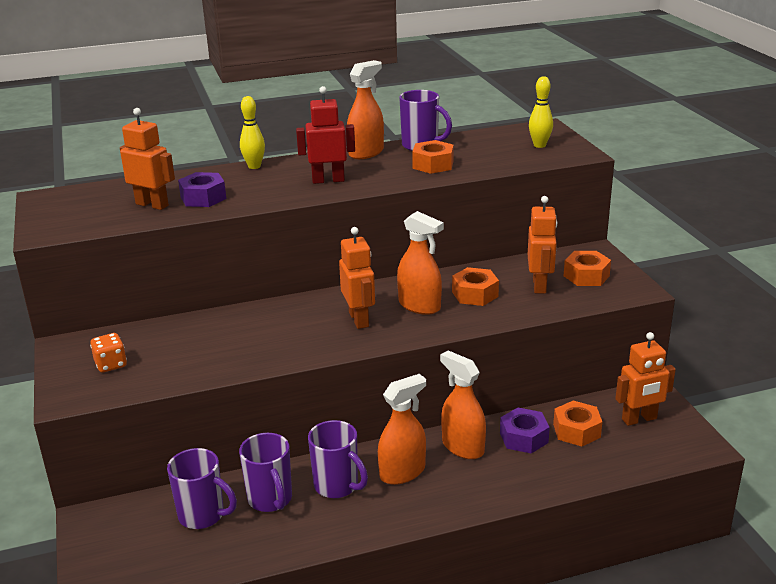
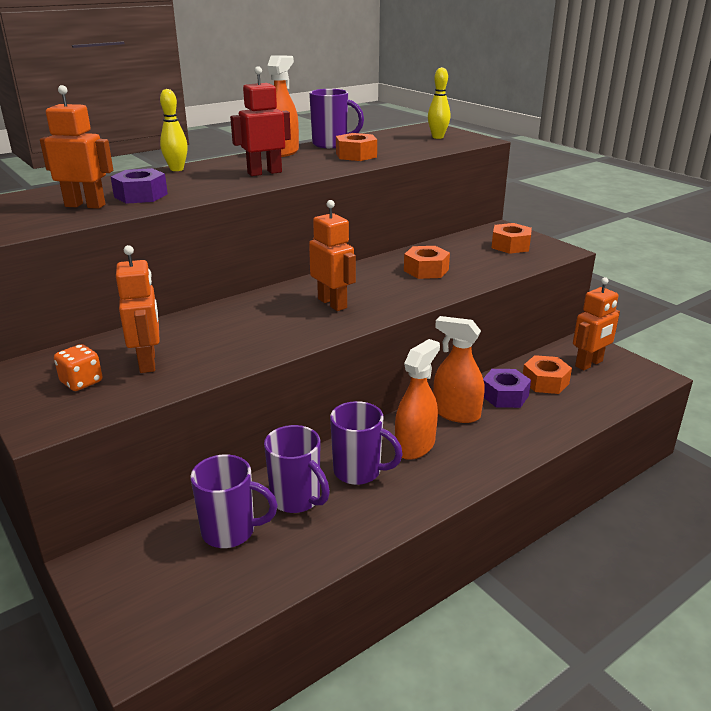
camera: 20 degrees left, 0 degrees up
orange spray bottle [397,211,444,315] -> none
orange robot [528,196,557,294] -> orange robot moved to [116,245,160,373]

